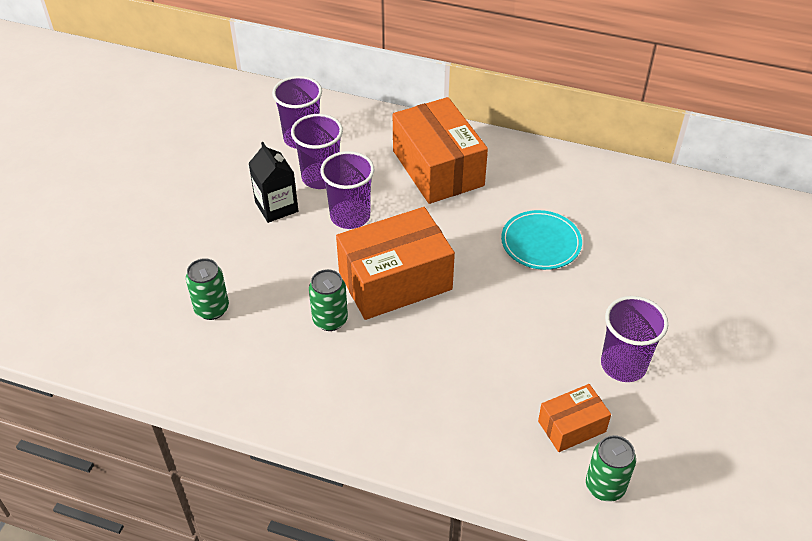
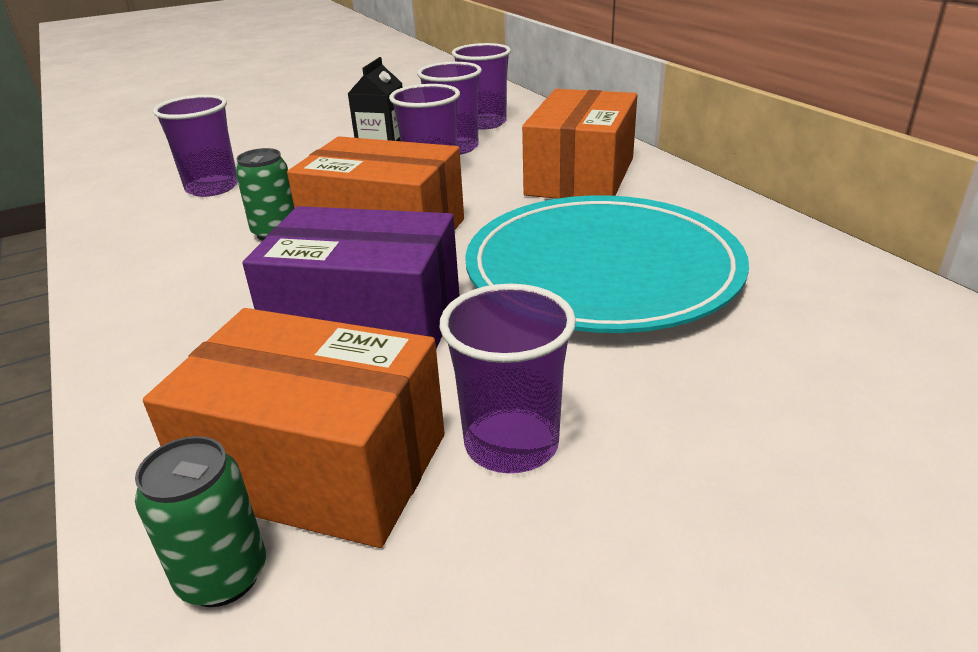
camera: 45 degrees right, 15 degrees down
green can [186,258,229,320] -> purple cup [153,95,238,197]
turquoise plate [501,210,582,270] -> turquoise plate [465,195,749,333], size x2.07
orange box [538,384,611,452] -> orange box [143,308,445,548], size x1.93
none -> purple box [242,206,460,349]

